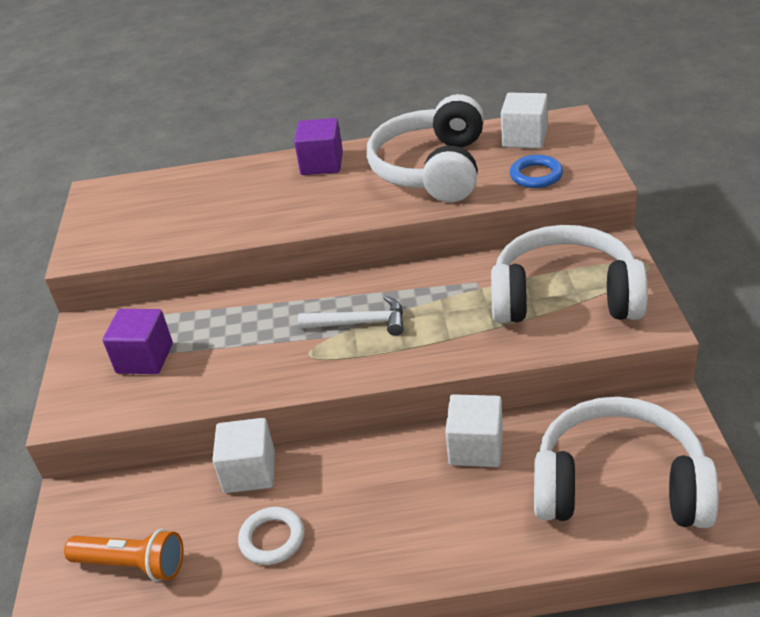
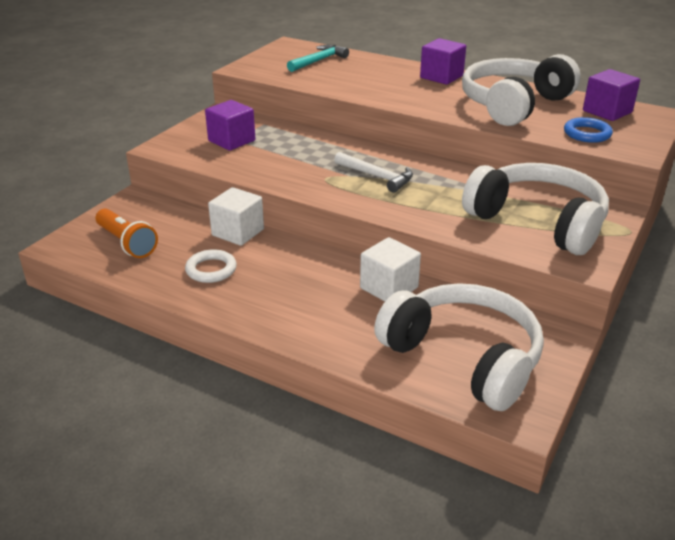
camera: 30 degrees right, 5 degrees down
white cube [501,92,548,149] -> purple cube [583,69,640,121]
none -> turquoise hammer [287,45,349,72]

